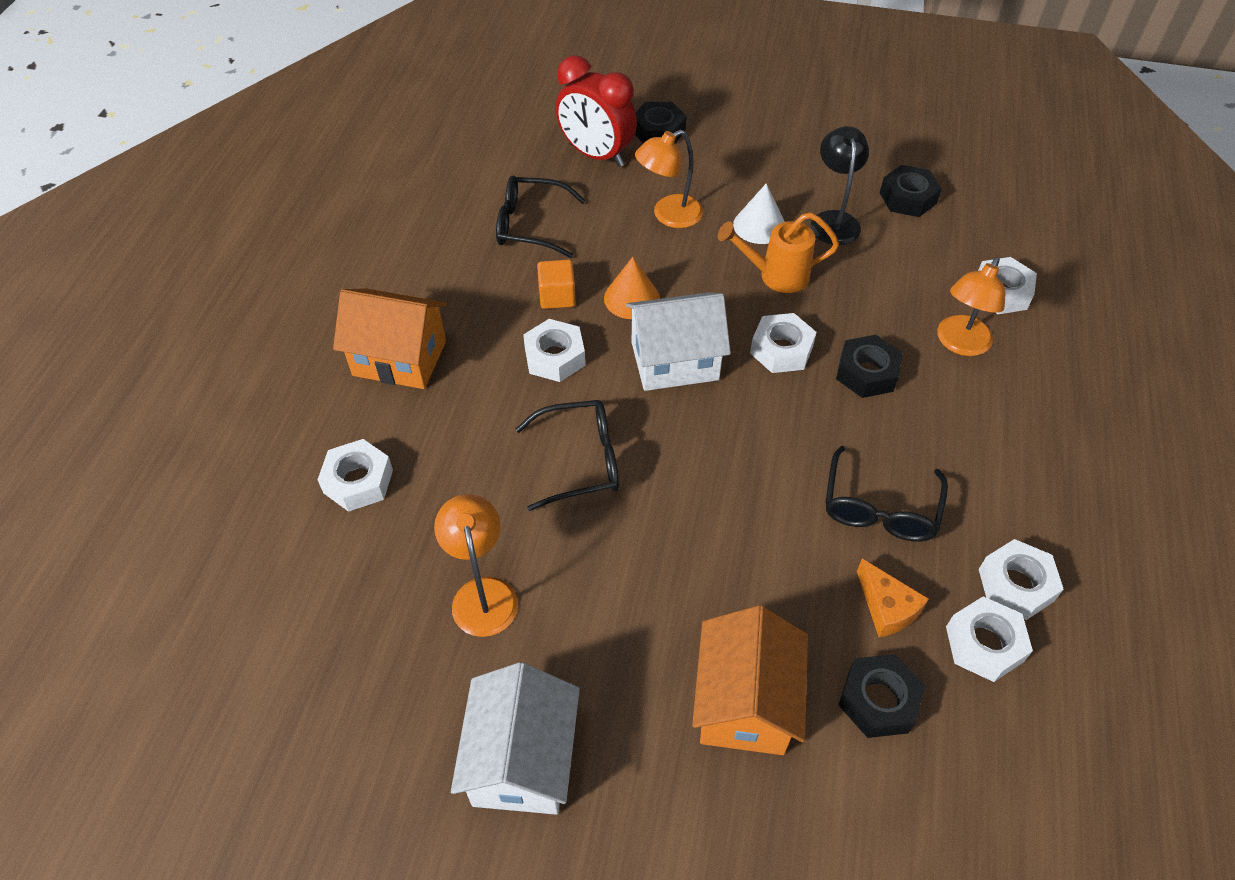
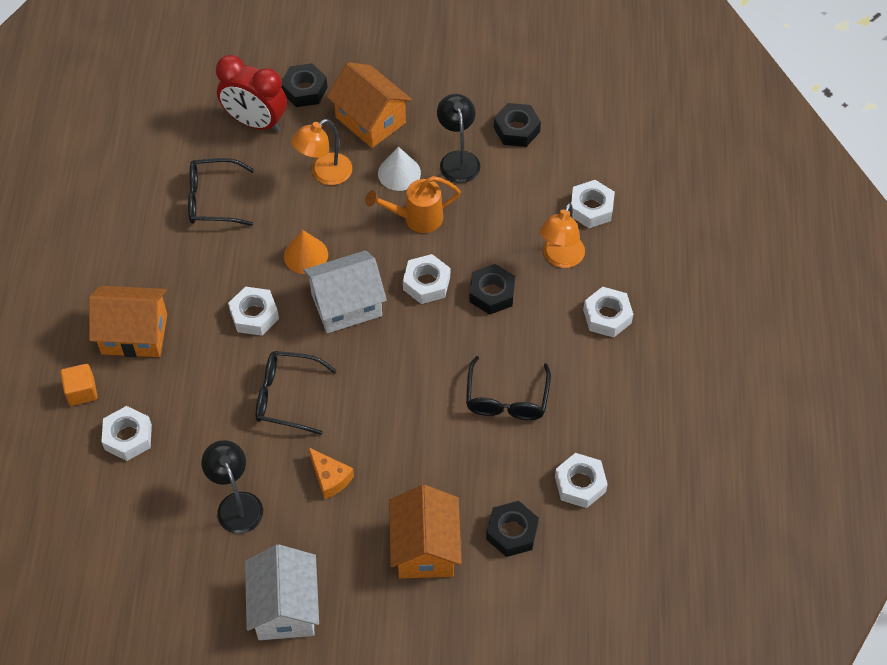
camera: 10 degrees left, 5 degrees up
orange lamp [434,494,518,637] -> black lamp [201,440,263,534]
black glasses [516,400,619,511] -> black glasses turned 150 degrees counterclockwise [256,351,337,435]
orange cube [537,260,576,309] -> orange cube moved to [60,364,98,406]
orange cheese [857,559,929,637] -> orange cheese moved to [309,448,354,499]
white nut [979,539,1064,620] -> white nut moved to [583,287,633,338]
none -> orange house [327,62,412,148]

